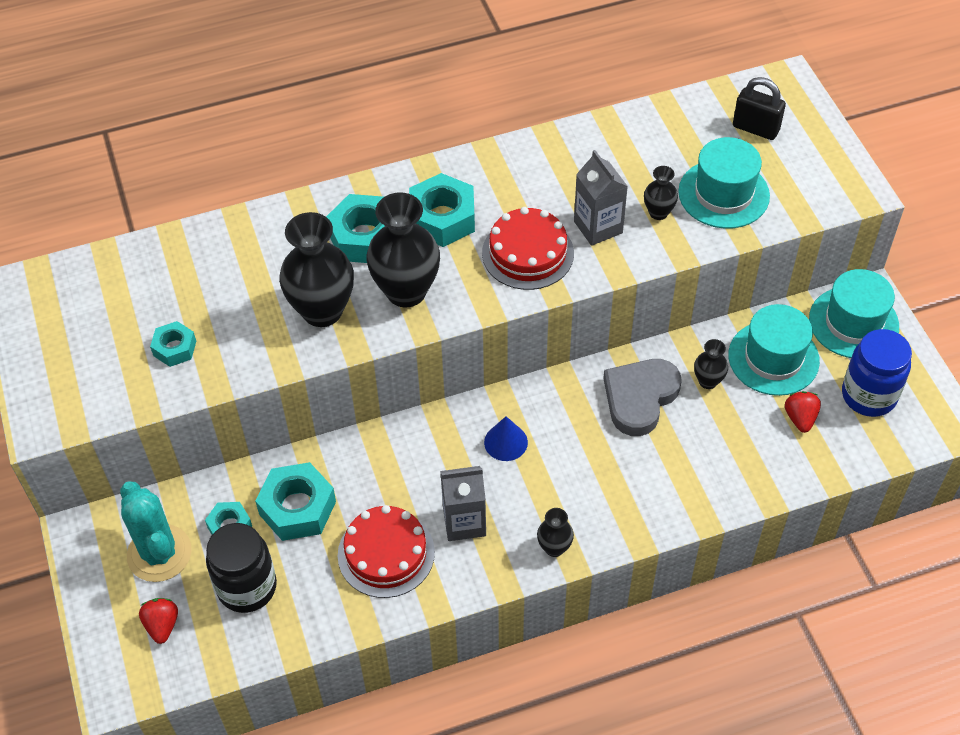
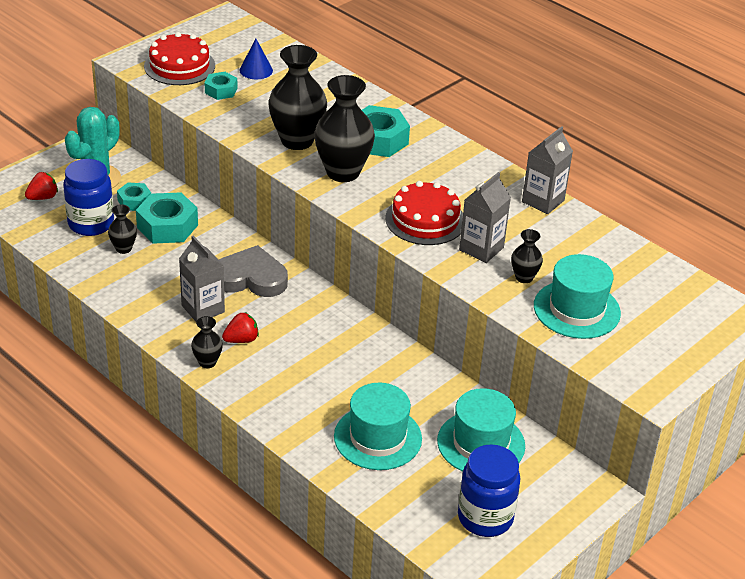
camera: 60 degrees right, 15 degrees down
black jar [206,523,277,613] -> blue jar [63,159,114,236]
red cake [338,505,435,598] -> red cake moved to [144,32,215,85]
turquoise nut [409,173,475,247] -> none
blue cone [484,416,528,461] -> blue cone moved to [239,39,273,79]
grey heart [603,359,682,436] -> grey heart moved to [219,245,288,297]
black vase [694,339,728,389] -> black vase moved to [108,204,137,254]
black padlock [733,77,786,140] -> none
red strawberry [785,391,821,433] -> red strawberry moved to [222,312,259,343]
turquoise hat [809,269,899,358] -> turquoise hat moved to [334,383,422,470]
none -> grey carton [522,126,573,214]

